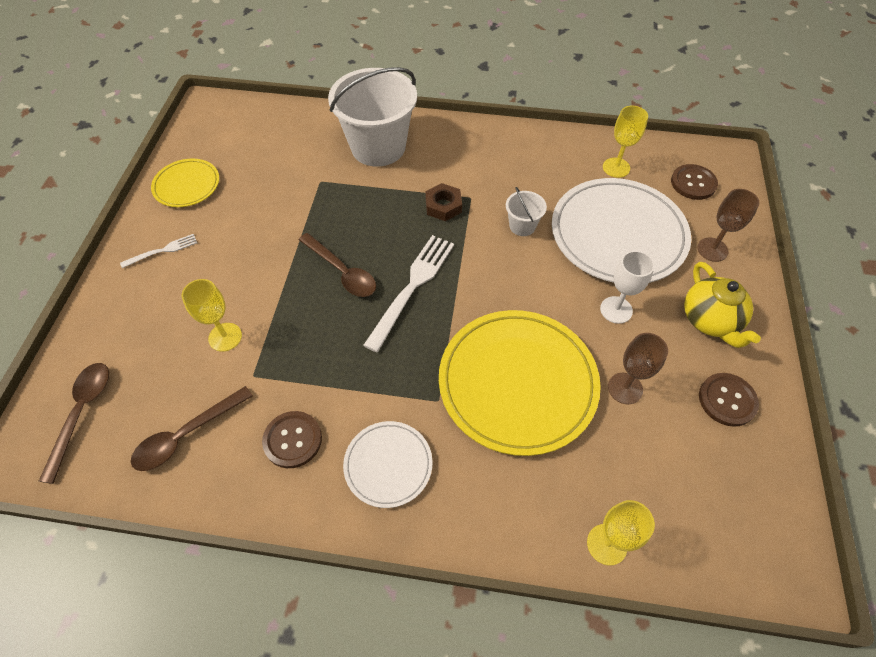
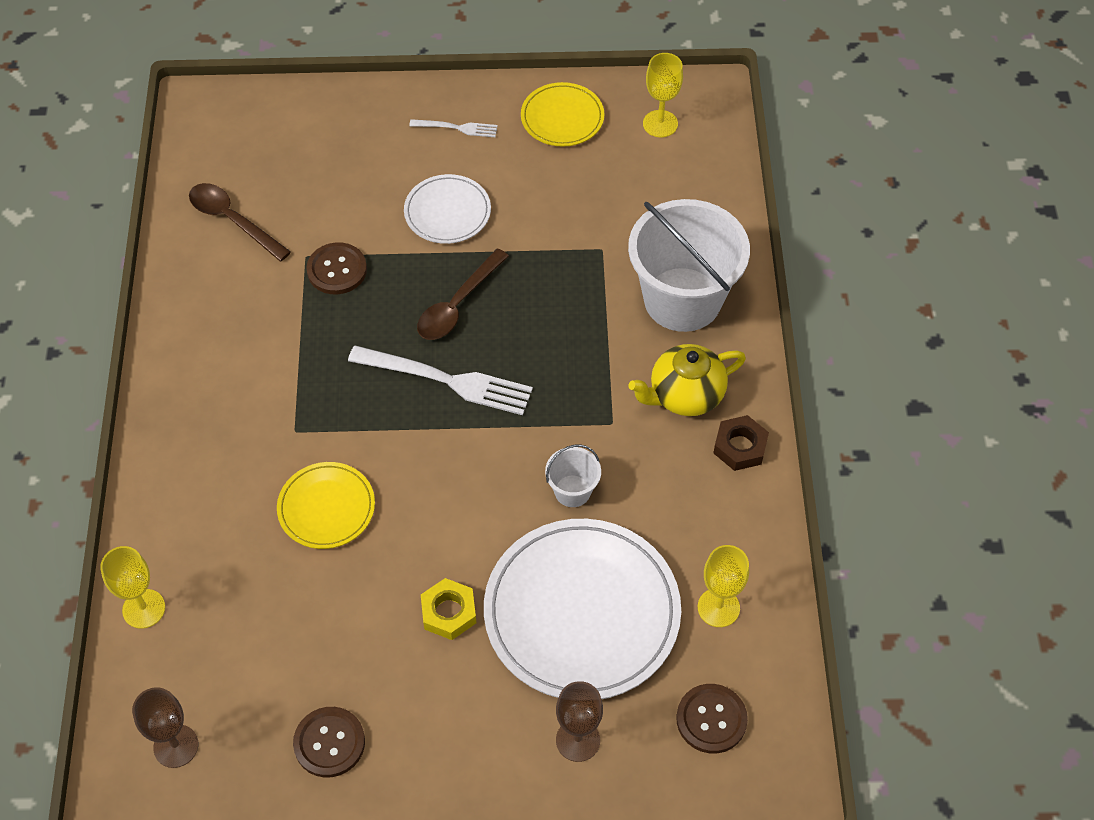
camera: 80 degrees right, 0 degrees up
brown spoon [39,363,109,484] -> none
white fork [120,234,197,268] -> white fork turned 45 degrees counterclockwise [409,119,497,137]
yellow goblet [182,279,242,352] -> yellow goblet moved to [643,53,683,137]
brown button [262,411,322,468] -> brown button moved to [306,242,367,294]
white plate [343,421,433,508] -> white plate moved to [404,174,491,244]
brown nut [425,183,462,221] -> brown nut moved to [713,415,769,471]
yellow plate [439,310,601,456] -> yellow plate [277,462,375,549], size x0.52
white goblet [600,251,655,324] -> yellow nut [421,578,476,640]
brown goblet [608,333,668,404] -> brown goblet moved to [132,687,198,768]
yellow teapot [684,262,761,348] -> yellow teapot moved to [629,344,746,416]

